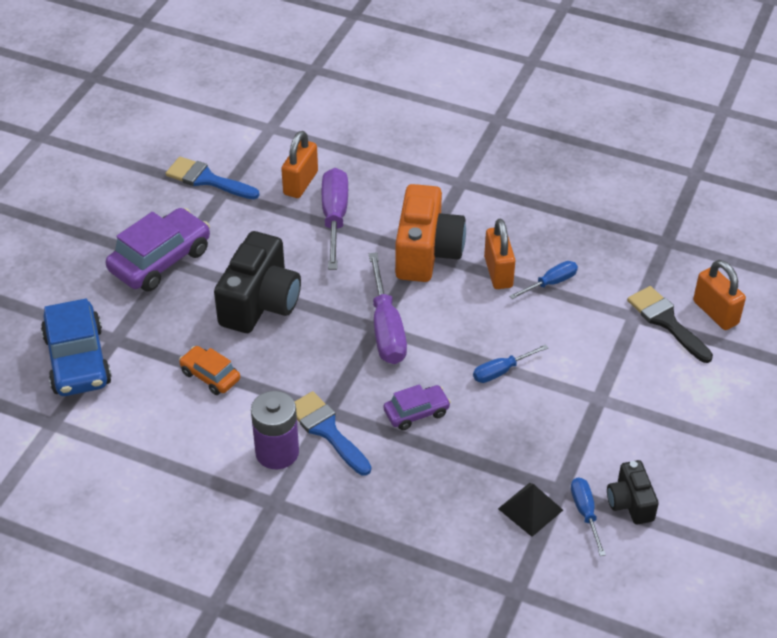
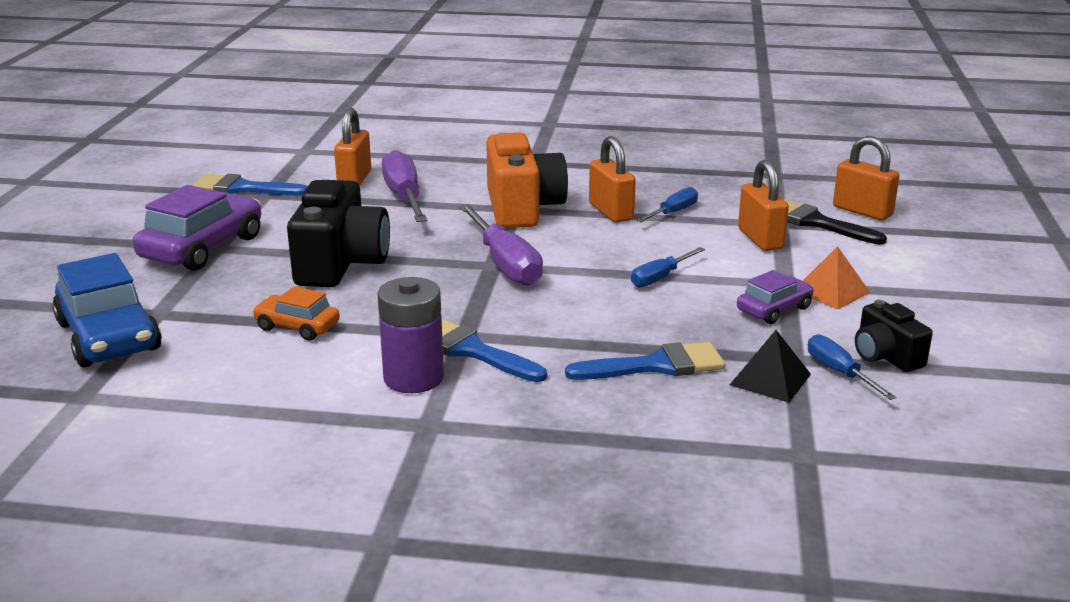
camera: 15 degrees left, 20 degrees down
purple car [383,384,451,430] -> purple car moved to [737,270,814,324]
none -> blue brush [565,342,725,380]
none -> orange padlock [738,160,789,251]
none -> orange pyramid [803,246,870,309]

